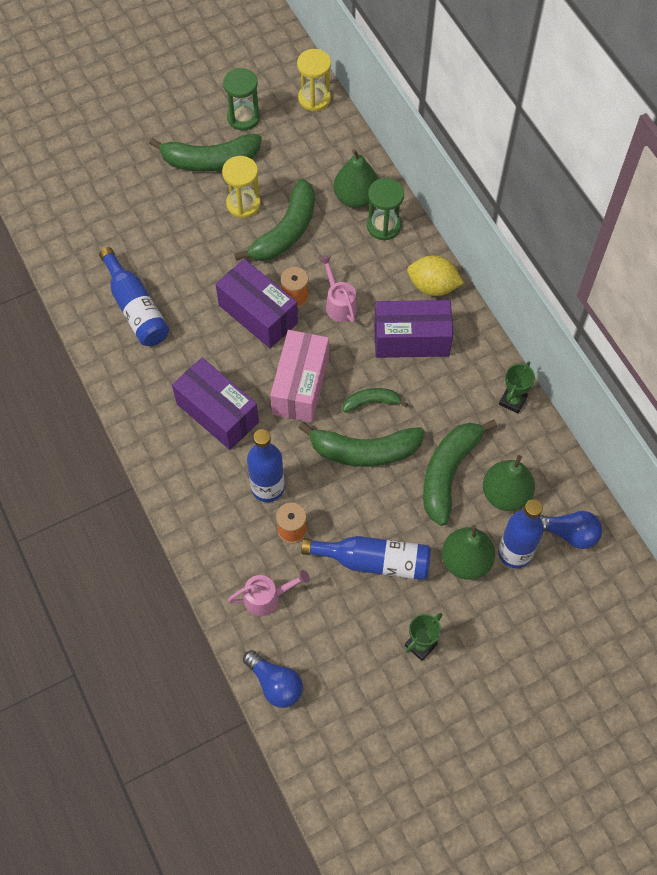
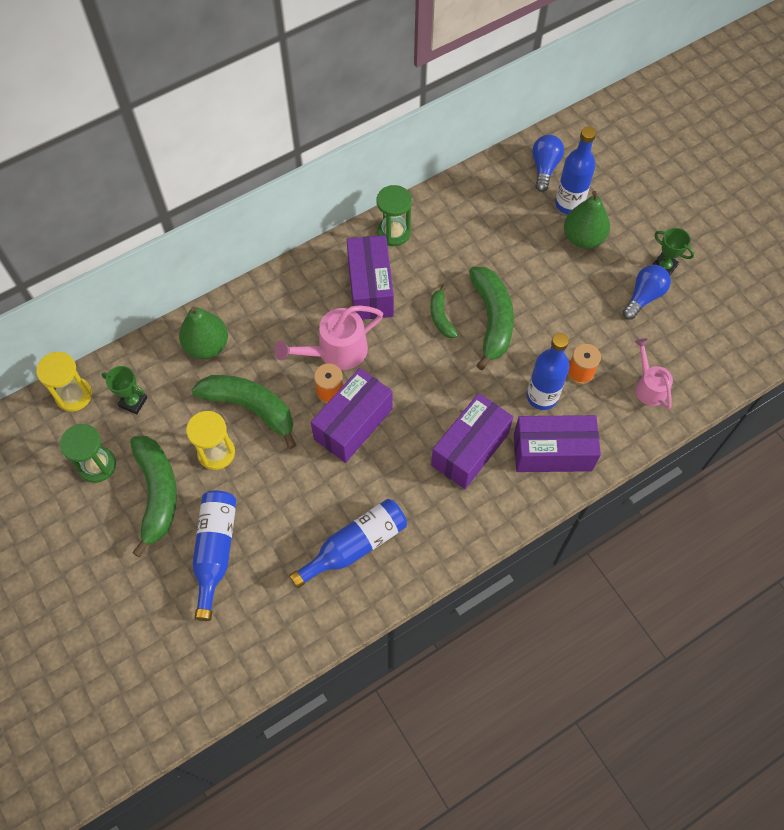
camera: 95 degrees left, 0 degrees up
blue light bulb [243,650,303,708] -> blue light bulb moved to [623,265,671,319]
pink box [270,330,329,422] -> none
blue bottle [301,536,431,580] -> blue bottle moved to [192,490,236,621]
pink watering can [320,256,357,323] -> pink watering can [274,305,383,370], size x1.55
green hourglass [367,178,404,240] -> green hourglass moved to [377,185,412,246]
yellow lemon [407,255,464,296] -> none
green banana [423,419,497,526] -> none
green pear [483,455,535,511] -> none
green trophy [499,362,535,414] -> green trophy moved to [102,366,148,414]
none -> purple box [514,415,601,472]

